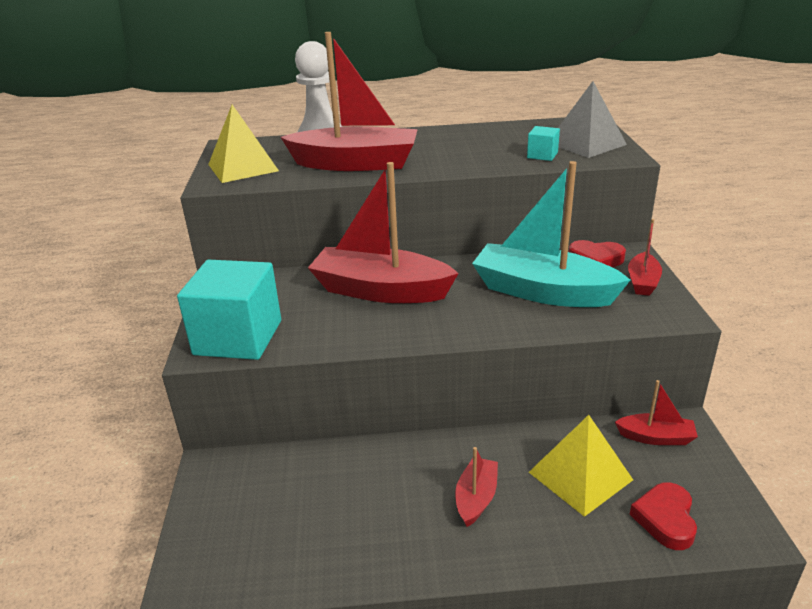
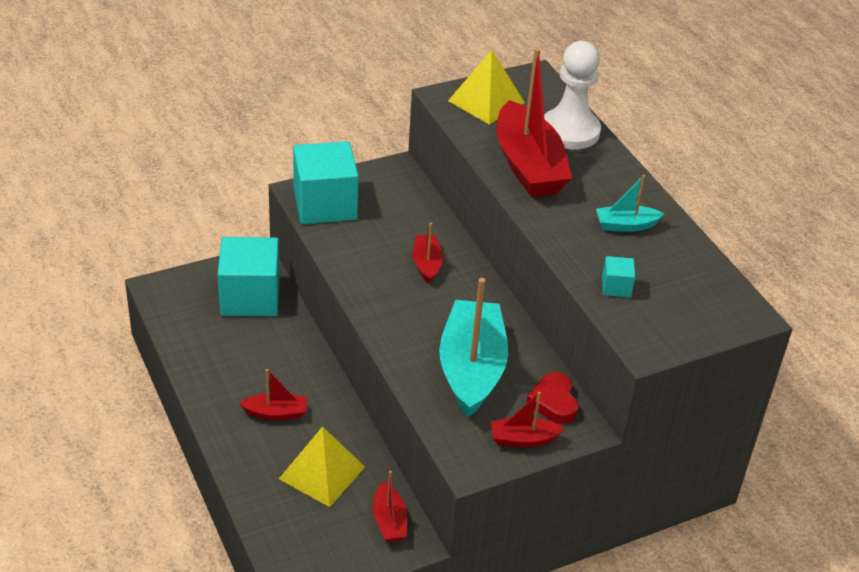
camera: 65 degrees right, 10 degrees up
red boat [308,162,459,303] -> red boat [413,223,443,284], size x0.48
grey pyramid [558,81,627,158] -> none
red heart [629,482,697,550] -> none
none -> turquoise cube [218,237,280,316]
none -> turquoise boat [596,175,664,232]

